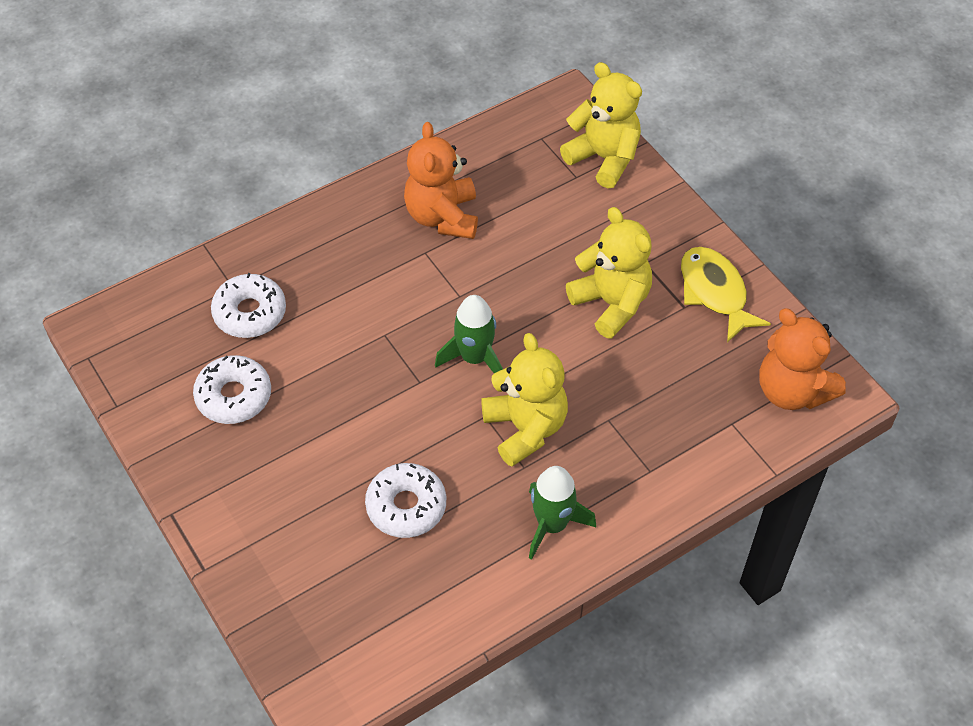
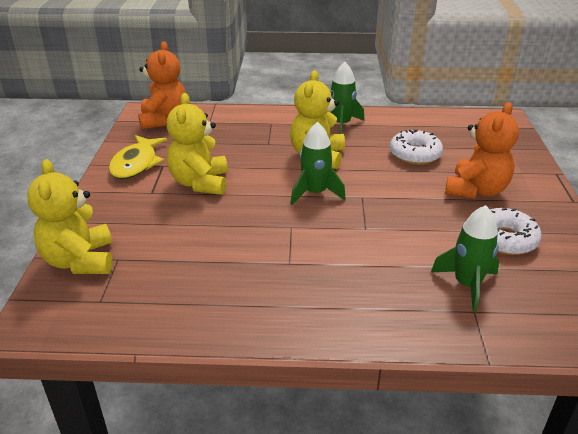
camera: 145 degrees left, 20 degrees down
white donut [211,273,286,338] -> green rocket [431,205,499,312]
orange teddy bear [404,122,478,239] -> orange teddy bear moved to [445,102,519,199]

